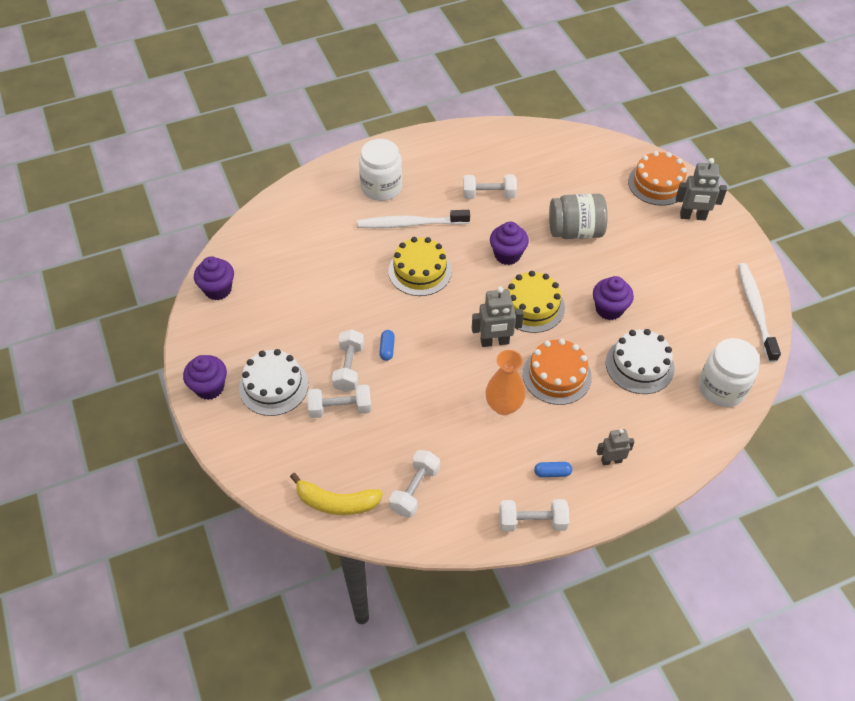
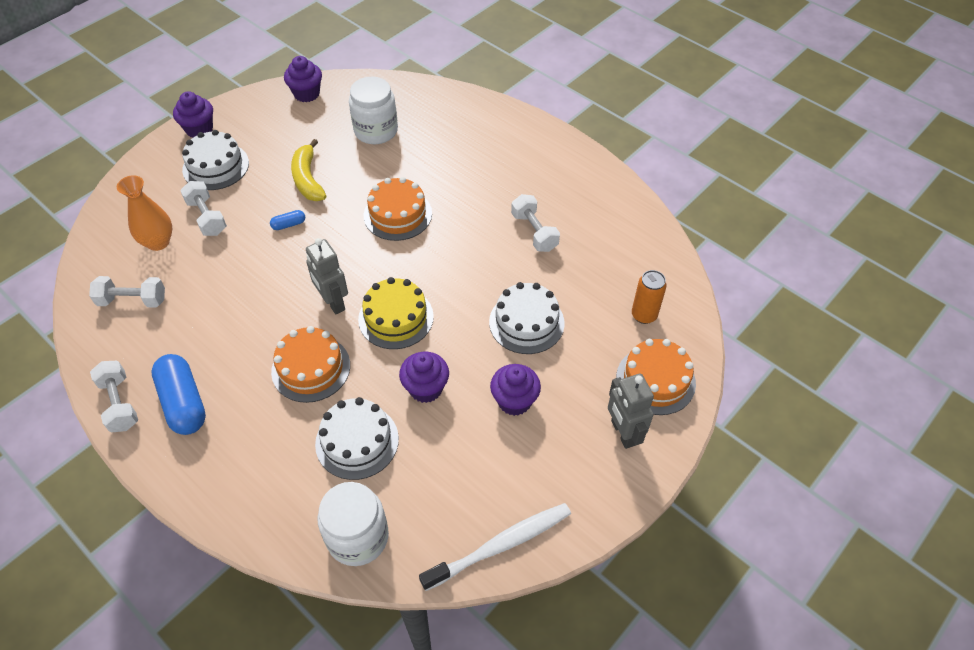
camera: 65 degrees right, 0 degrees up
yellow banana [290,473,383,515] -> yellow banana moved to [291,139,326,201]
white dumbbell [332,329,364,392] -> none
white toothbrush [357,210,470,228] -> none
white jar [359,139,402,201] -> white jar moved to [349,77,398,144]
yellow cake [388,237,452,296] -> orange cake [364,177,432,241]
orange vase [485,350,526,415] -> orange vase moved to [117,175,172,251]
purple cupcake [490,222,529,265] -> purple cupcake moved to [490,364,541,416]
blue capsule [534,462,572,477] -> blue capsule [151,354,206,435], size x2.22
grey jar [549,194,608,239] -> white cake [489,282,565,354]
grey robot [597,429,634,466] -> none
none -> orange can [632,270,667,324]

